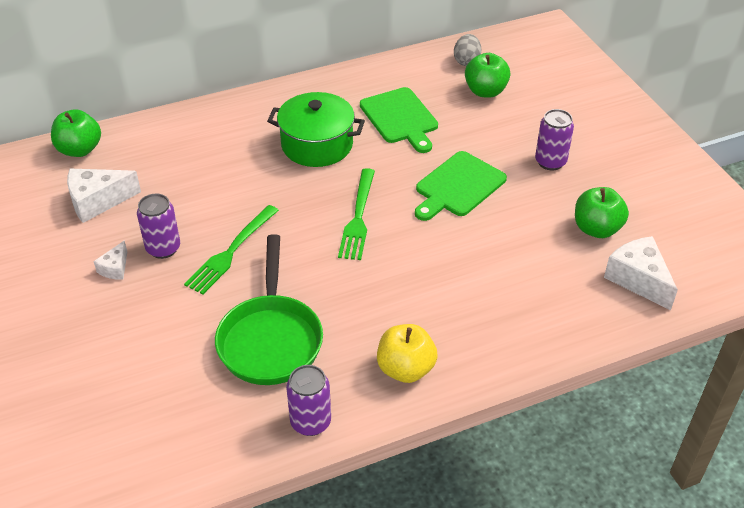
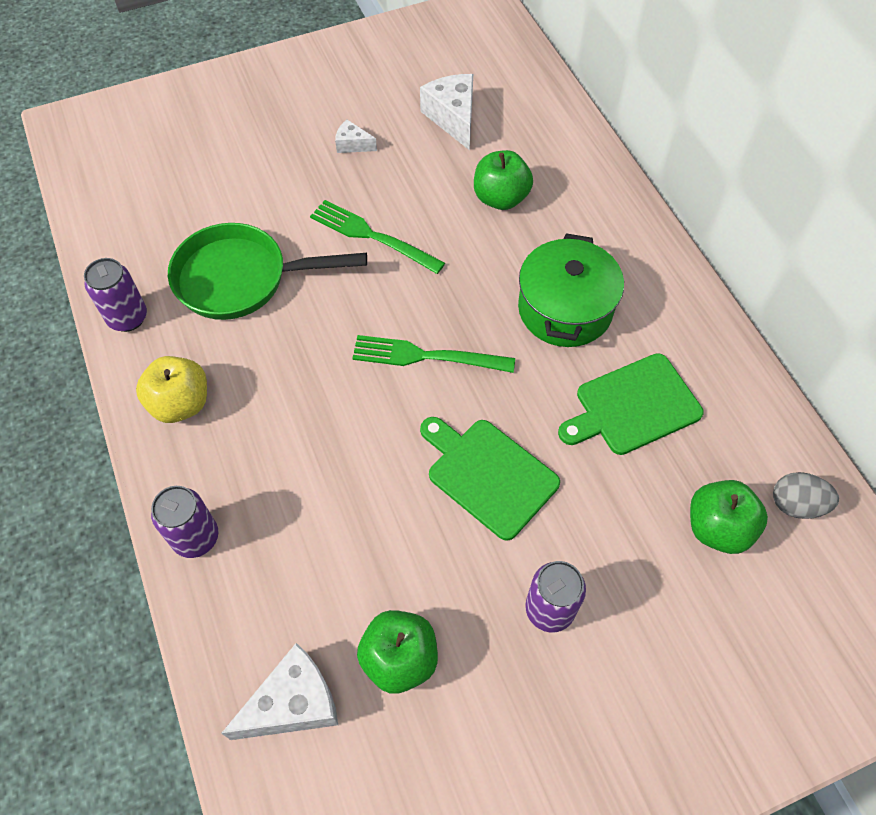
camera: 90 degrees right, 15 degrees up
green apple [51,109,101,157] -> green apple moved to [474,150,533,210]
purple can [137,194,180,259] -> purple can moved to [151,486,218,558]

